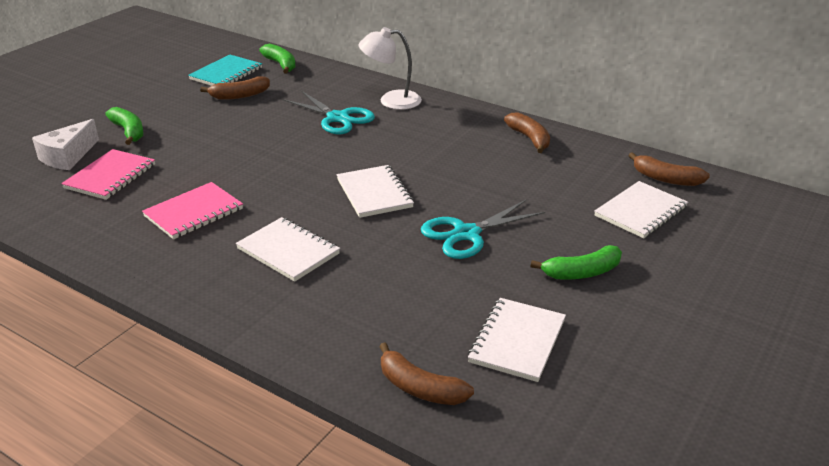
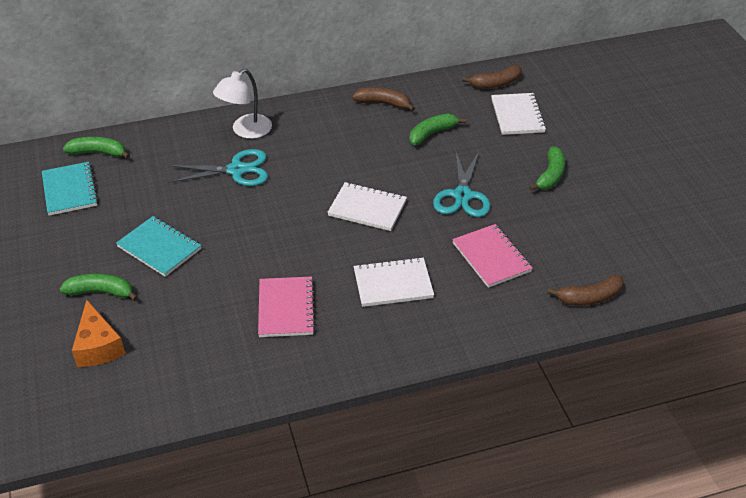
camera: 50 degrees left, 10 degrees up
white cheese [32,119,99,170] -> orange cheese [72,300,125,367]
pink notebook [61,149,155,200] -> pink notebook moved to [452,224,533,288]
brown banana [200,77,270,100] -> none
white notebook [468,298,566,382] -> none
none -> turquoise notebook [116,216,201,277]
none -> green banana [409,114,466,145]

